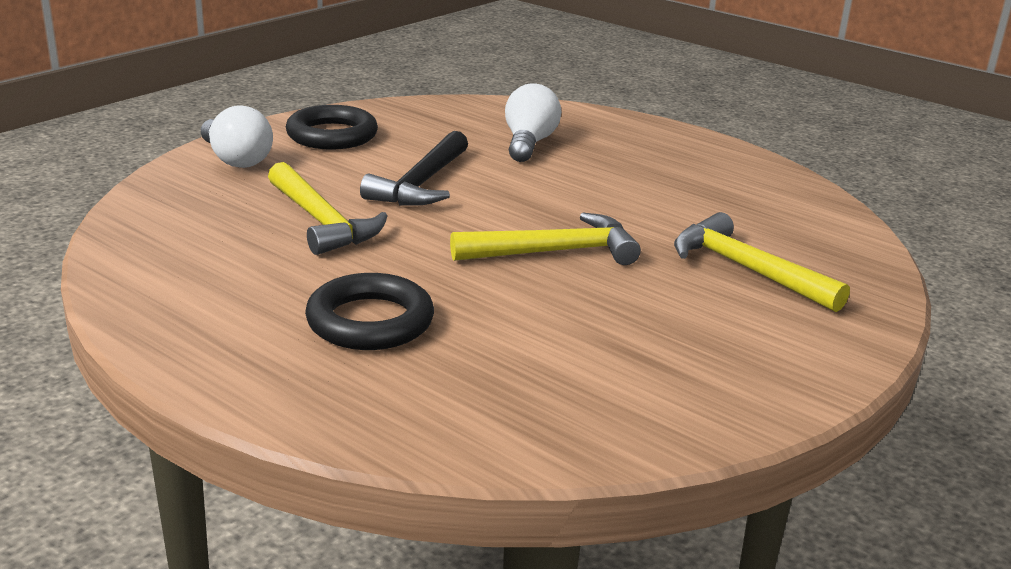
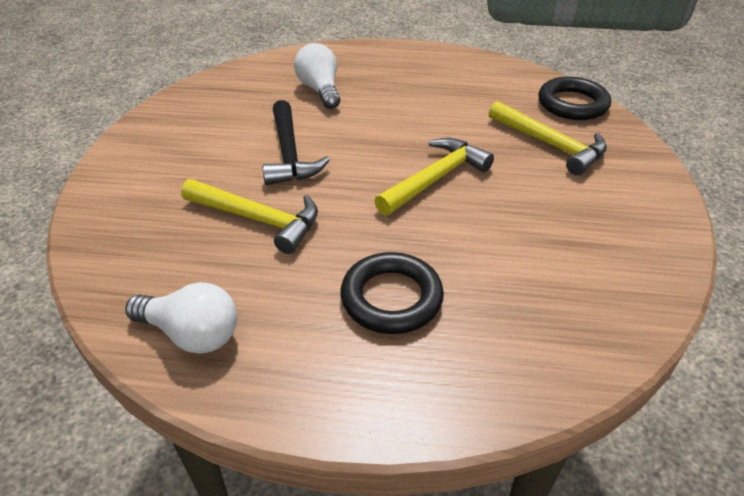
camera: 30 degrees left, 15 degrees up
white light bulb [201,105,273,168] -> white light bulb moved to [125,282,237,354]
black ring [286,105,378,150] -> black ring moved to [538,77,611,120]
yellow hammer [674,212,850,312] -> yellow hammer turned 150 degrees counterclockwise [489,101,607,175]

